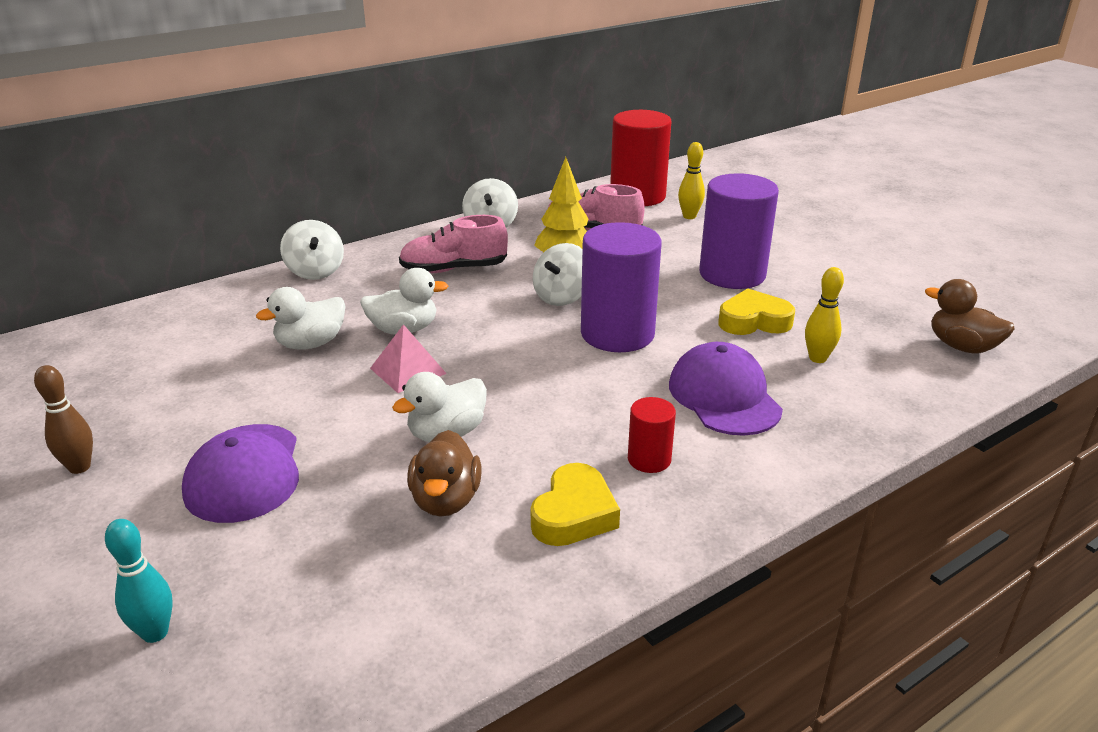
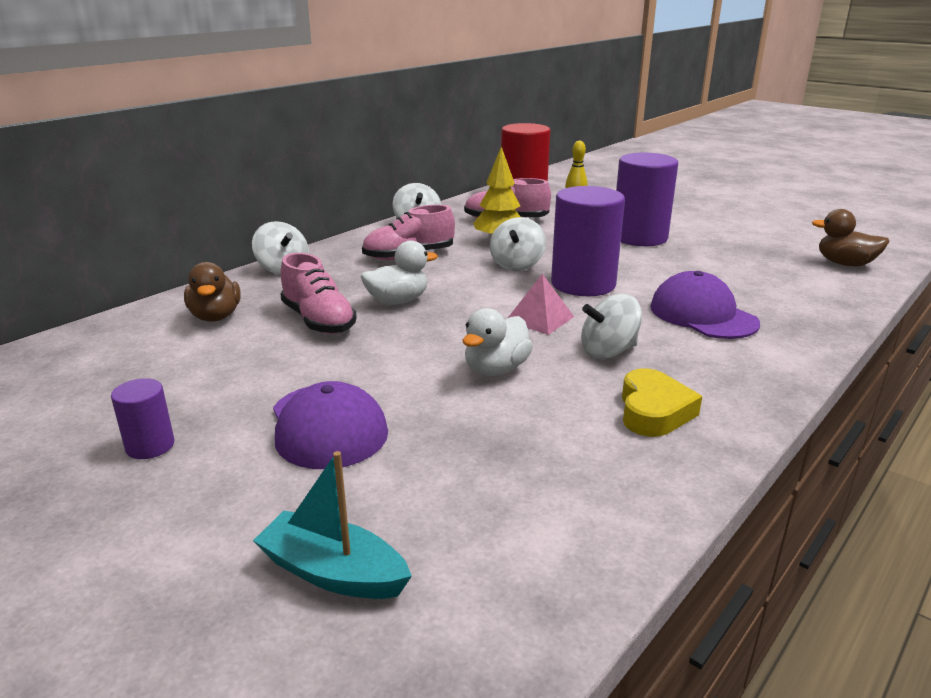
camera: 15 degrees left, 5 degrees down
brown bowling pin [34,365,93,474] -> purple cylinder [111,378,174,459]
turquoise bowling pin [105,519,173,643] -> turquoise boat [253,451,412,599]
white duck [256,287,345,350] -> pink shoe [280,253,357,334]
pink pyramid [370,324,447,393] -> pink pyramid moved to [508,274,574,335]
brown duck [407,430,482,517] -> brown duck moved to [184,262,241,322]
red cylinder [628,397,676,473] -> none
yellow heart [718,288,795,335] -> none
yellow bowling pin [805,267,844,363] -> none
none -> white spinning top [581,294,642,359]

